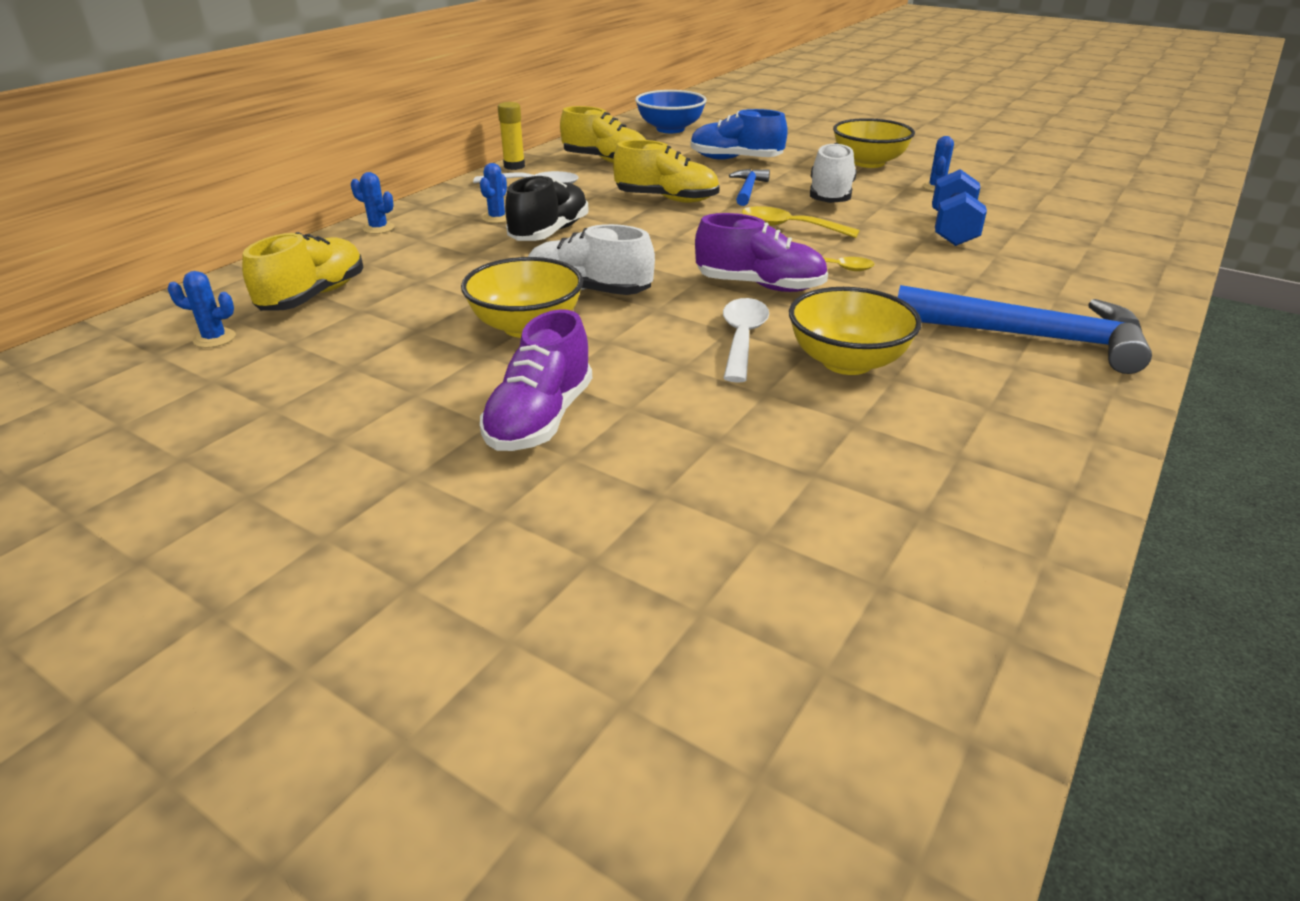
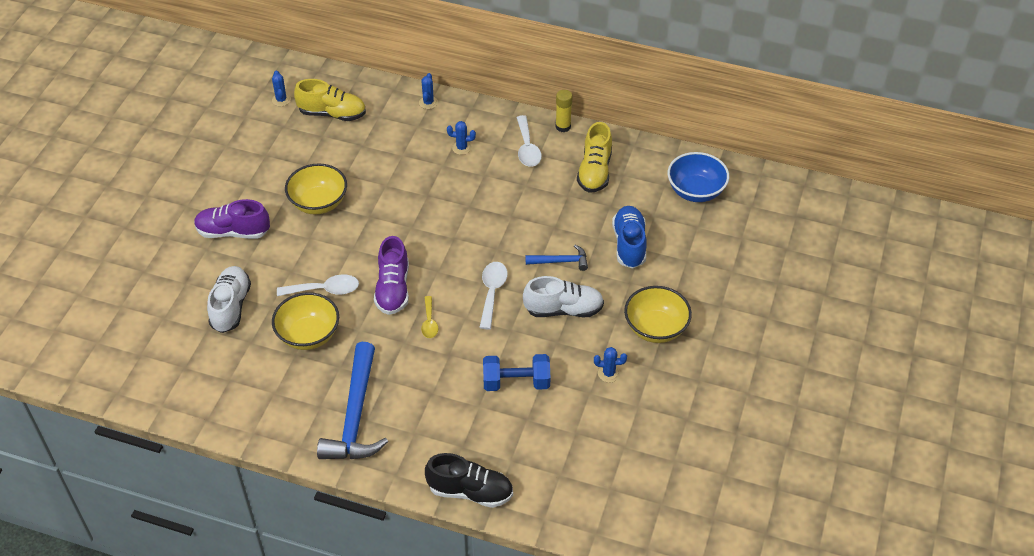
camera: 75 degrees right, 15 degrees up
black shoe [505,175,588,241] -> black shoe moved to [425,453,513,508]
white shoe [528,224,655,295] -> white shoe moved to [207,266,251,333]
yellow shoe [613,140,720,203] -> none
yellow spoon [741,206,860,238] -> white spoon [479,262,508,329]

